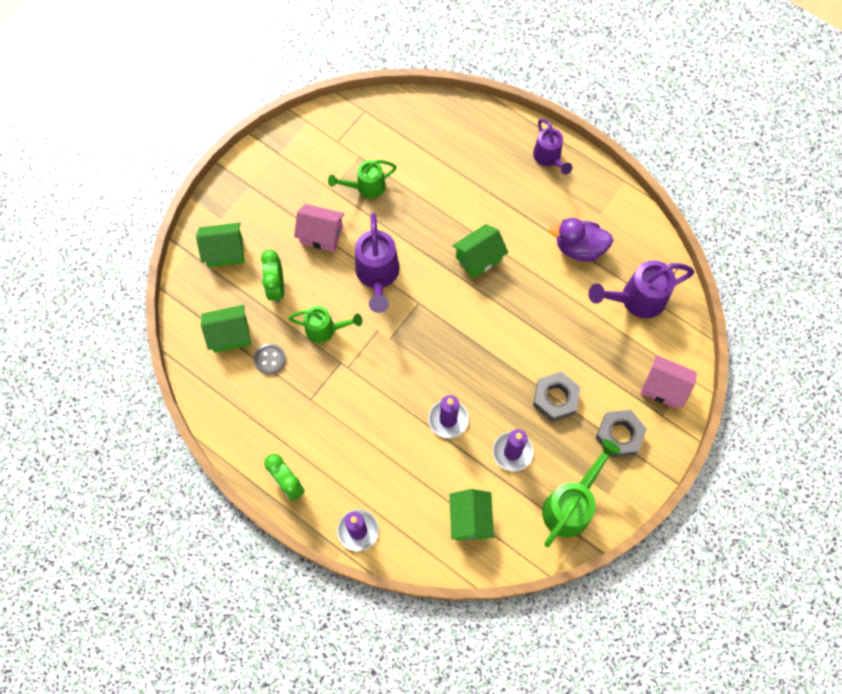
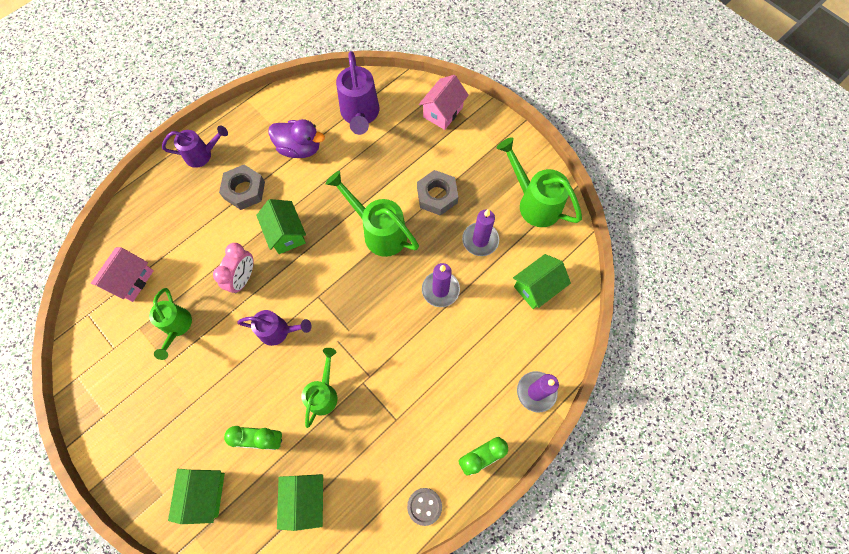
camera: 80 degrees left, 0 degrees up
grey button [254,343,286,375] -> grey button moved to [407,488,442,526]
pink house [294,204,345,252] -> pink house moved to [91,247,154,302]
purple watering can [355,213,400,313] -> purple watering can [237,310,312,346], size x0.65
green house [449,489,494,540] -> green house turned 45 degrees counterclockwise [513,254,571,309]
purple duck [549,218,613,262] -> purple duck turned 90 degrees counterclockwise [268,119,325,158]
grey nut [596,410,647,457] -> grey nut moved to [219,165,265,210]
none -> pink clock [213,243,254,293]
none -> green watering can [325,171,419,257]

